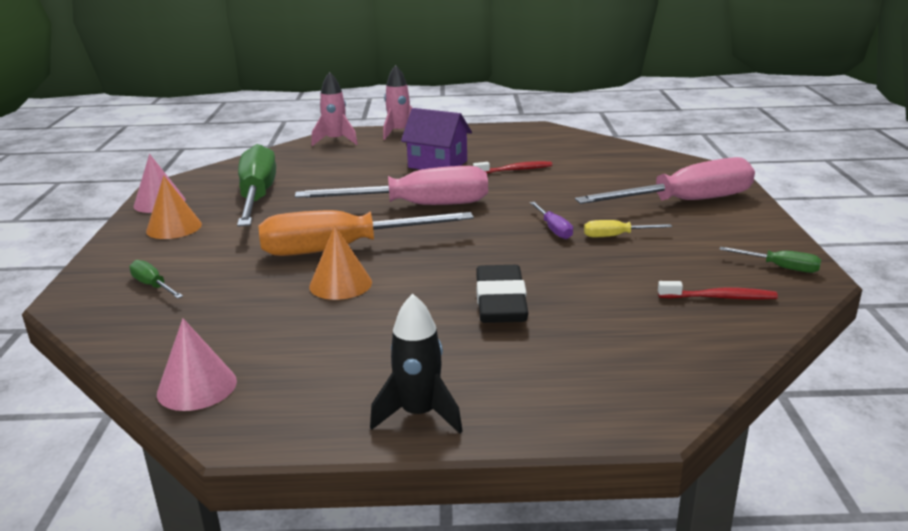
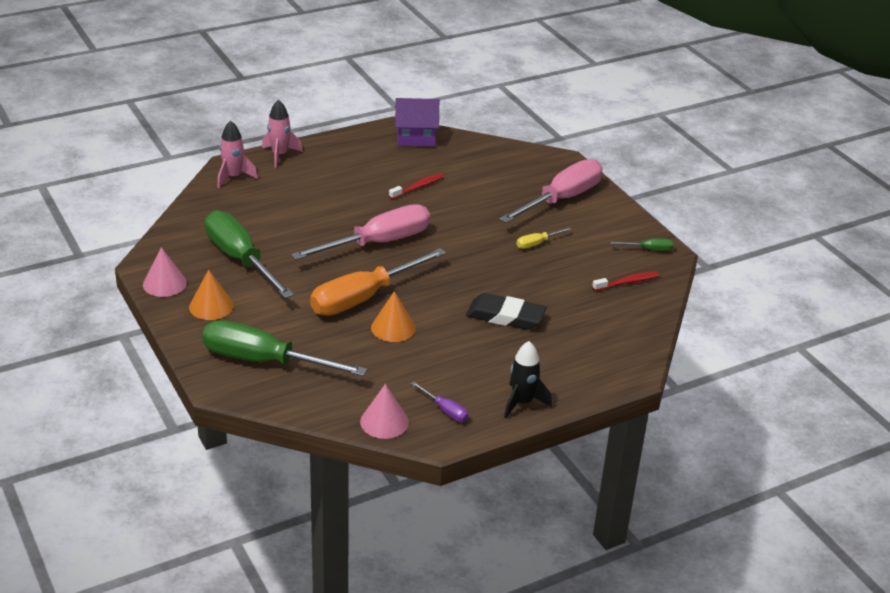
camera: 30 degrees left, 10 degrees up
green screwdriver [129,260,183,299] -> green screwdriver [202,320,368,376], size x2.40
purple house [401,108,472,170] -> purple house moved to [395,98,439,147]
black eraser [476,265,528,323] -> black eraser turned 45 degrees counterclockwise [466,293,546,330]
purple screwdriver [530,202,573,239] -> purple screwdriver moved to [411,382,468,422]

